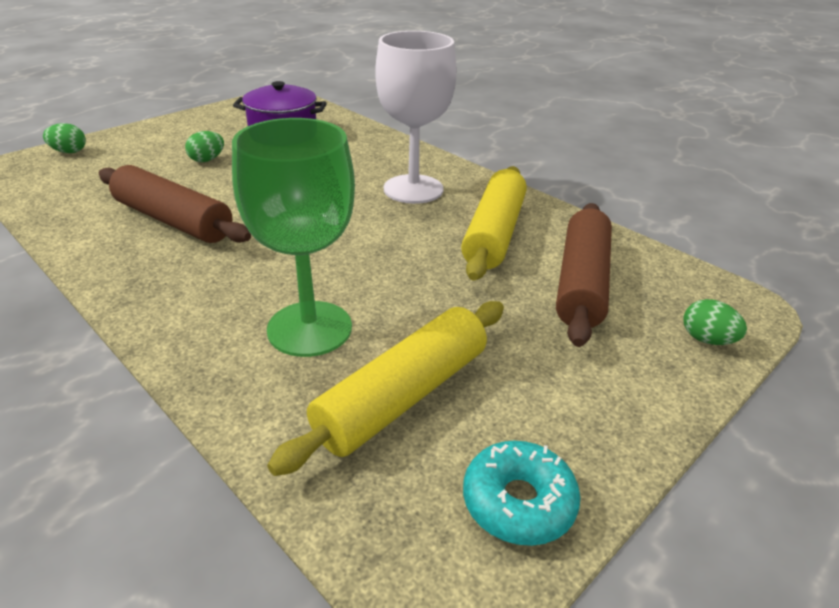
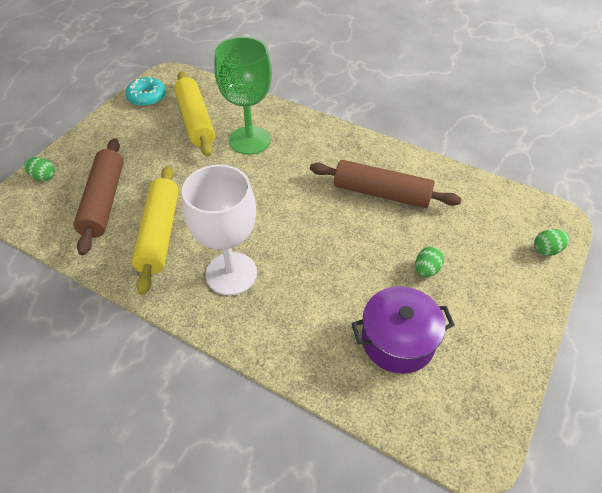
camera: 165 degrees right, 15 degrees up
yellow rolling pin [267,301,504,476] -> yellow rolling pin turned 45 degrees counterclockwise [174,72,215,157]

